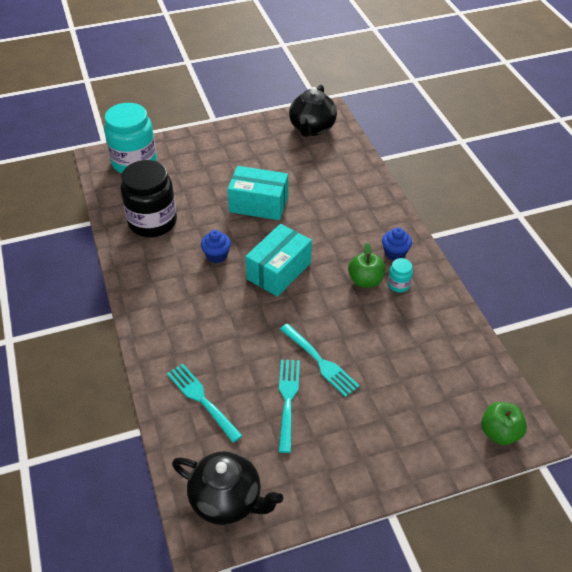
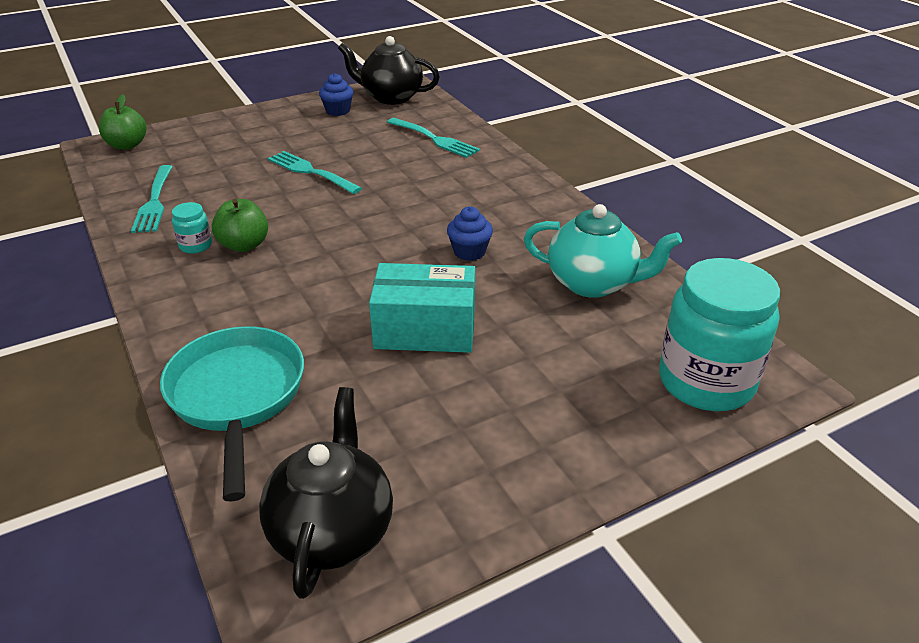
camera: 170 degrees right, 10 degrees down
black jar [121,160,177,237] -> turquoise teapot [524,204,682,298]
turquoise box [245,224,312,297] -> none
turquoise fork [279,360,300,453] -> turquoise fork moved to [131,165,172,233]
blue cupcake [382,228,412,261] -> blue cupcake moved to [319,73,354,116]
none -> turquoise pan [160,326,304,502]

